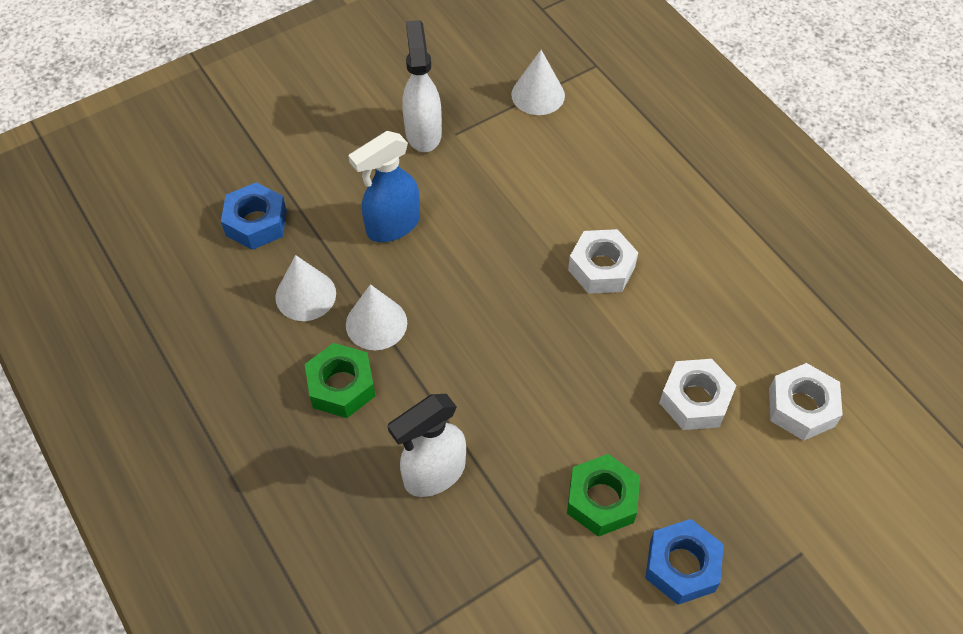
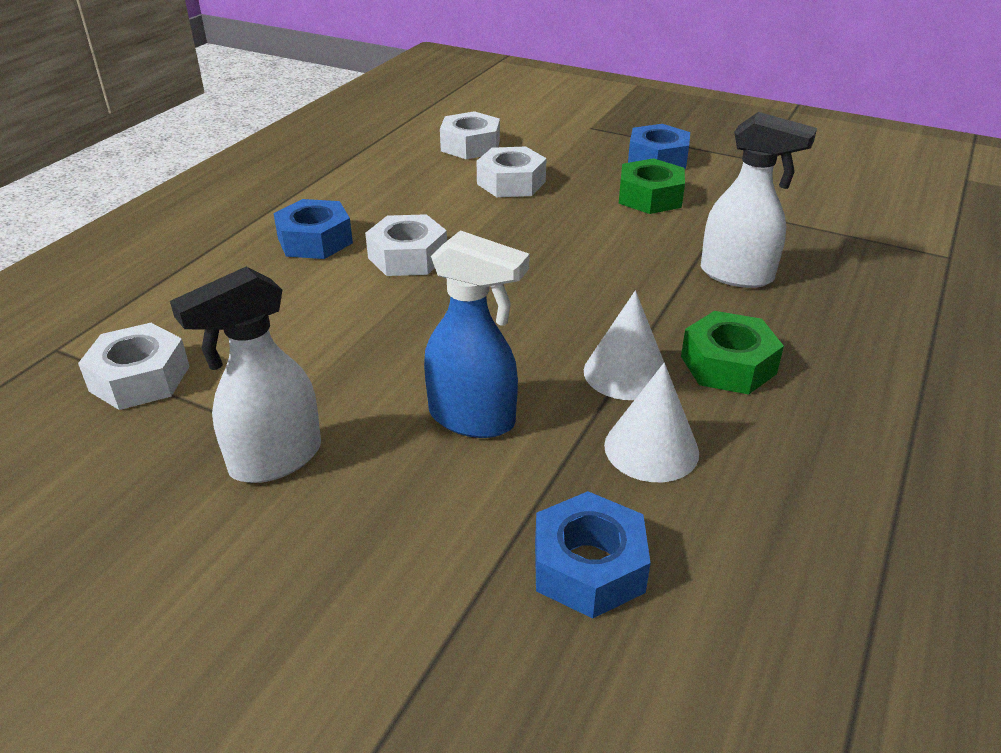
camera: 120 degrees left, 20 degrees down
white cone [511,50,565,115] -> white nut [78,323,190,410]
none -> blue nut [273,199,353,259]

